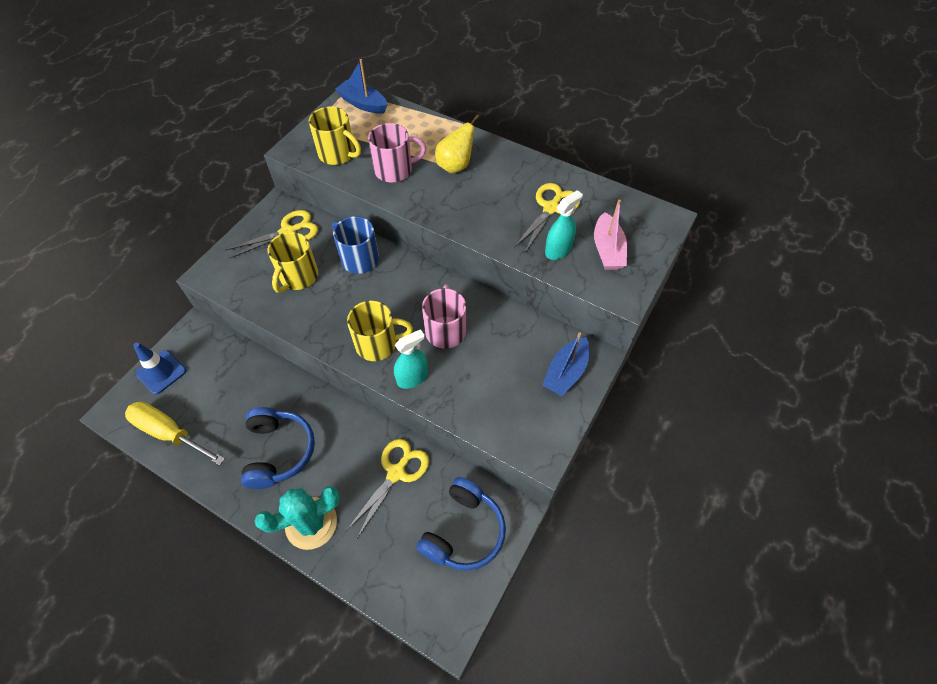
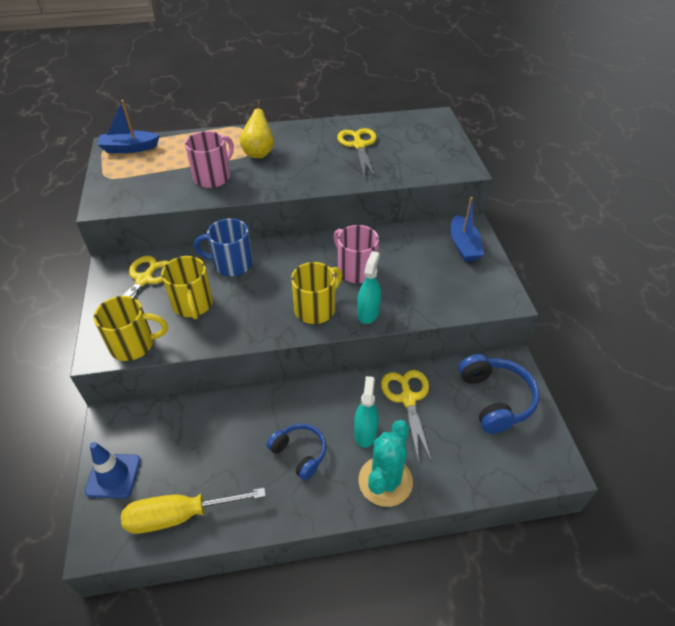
camera: 40 degrees left, 10 degrees down
blue headphones [241,407,315,489] -> blue headphones [267,423,326,480], size x0.65
yellow mug [309,106,361,165] -> yellow mug moved to [94,296,168,361]
turquoise spray bottle [545,190,583,260] -> turquoise spray bottle moved to [354,376,379,448]
pink boat [594,200,627,270] -> none

